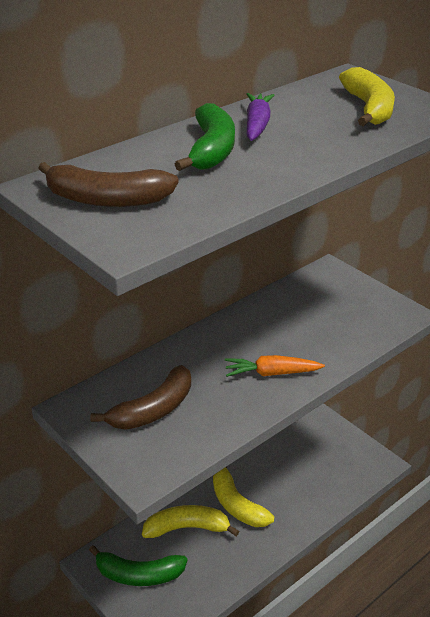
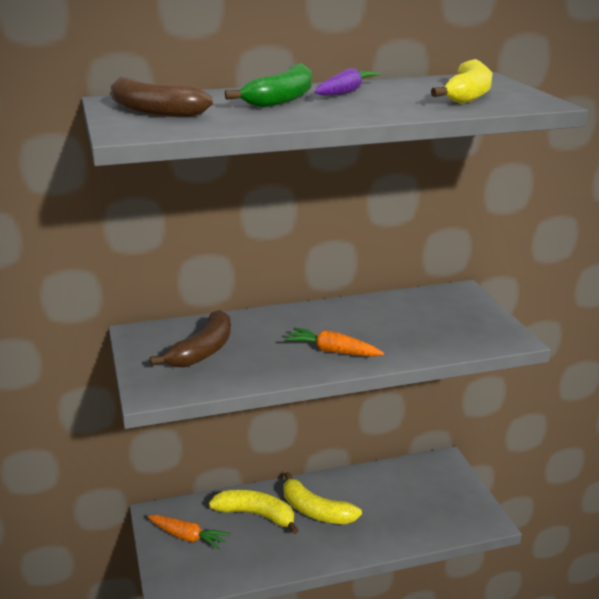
camera: 25 degrees right, 10 degrees down
green banana [89,545,187,586] -> orange carrot [147,515,230,550]
brown banana [90,365,191,430] -> brown banana turned 45 degrees counterclockwise [150,310,231,368]
yellow banana [213,467,274,527] -> yellow banana turned 45 degrees counterclockwise [284,472,362,524]

